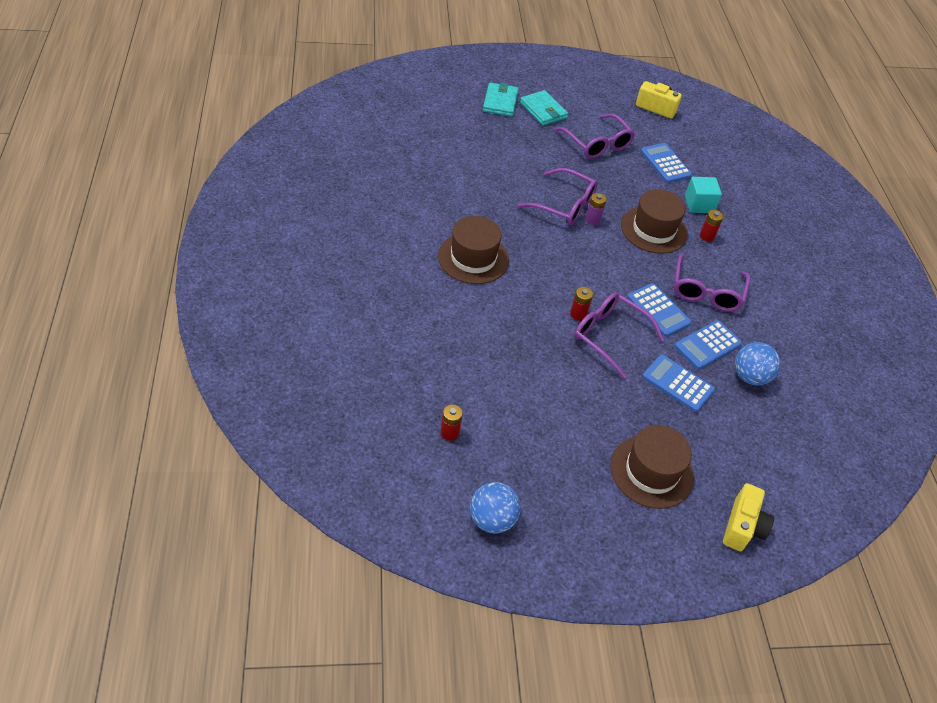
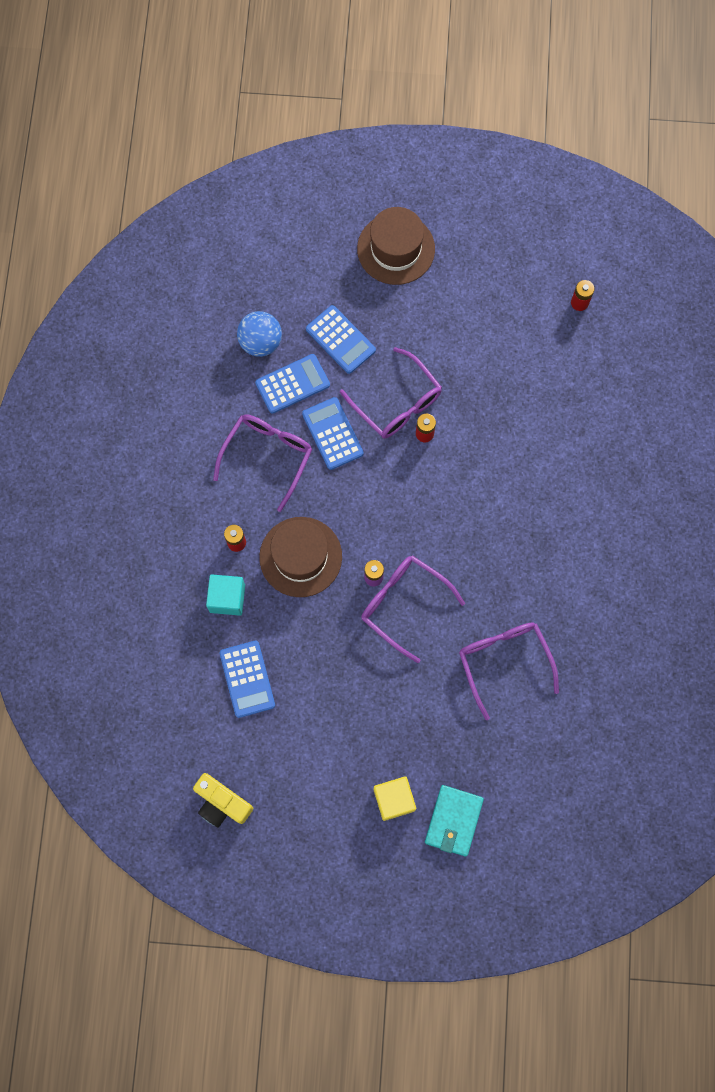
camera: 165 degrees left, 25 degrees up
brown hat [438,216,509,284] -> none
blue ball [470,482,521,534] -> none
turquoise wallet [520,90,568,126] -> yellow cube [373,776,416,821]
purple glasses [555,114,635,159] -> purple glasses moved to [459,622,559,720]
yellow camera [723,483,774,551] -> none

